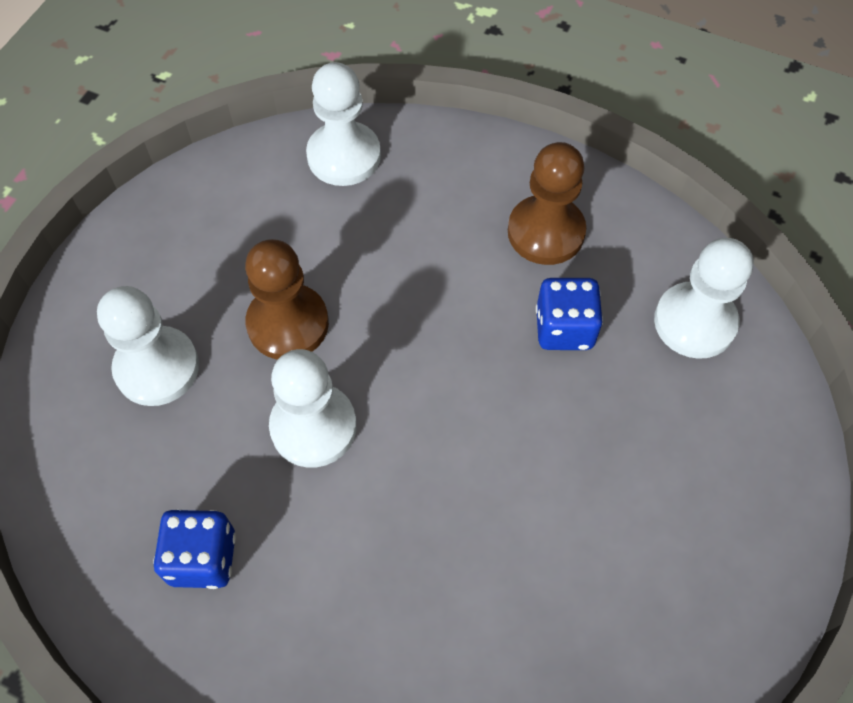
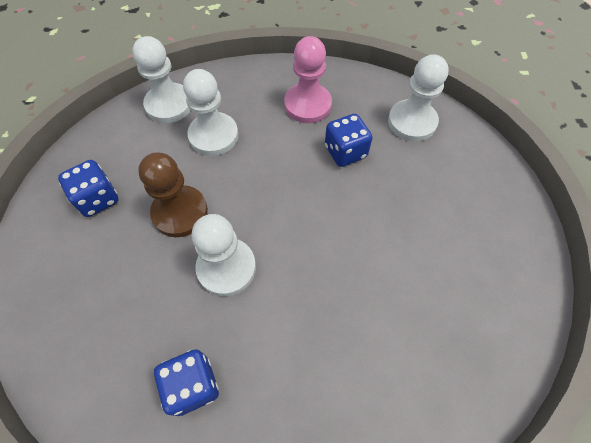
camera: 25 degrees left, 0 degrees up
white pawn [97,286,199,406] -> white pawn moved to [183,69,238,156]
brown pawn [508,142,586,265] -> pink pawn [284,36,332,123]
none -> blue dice [58,160,119,217]

